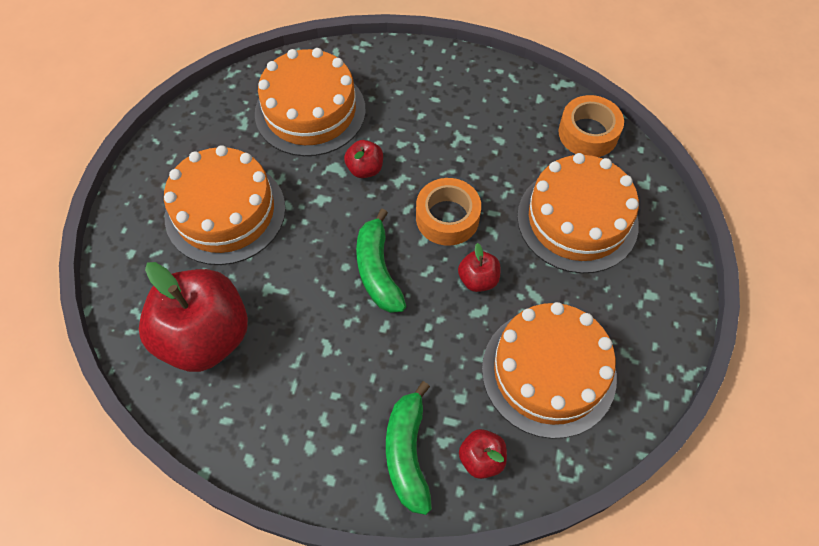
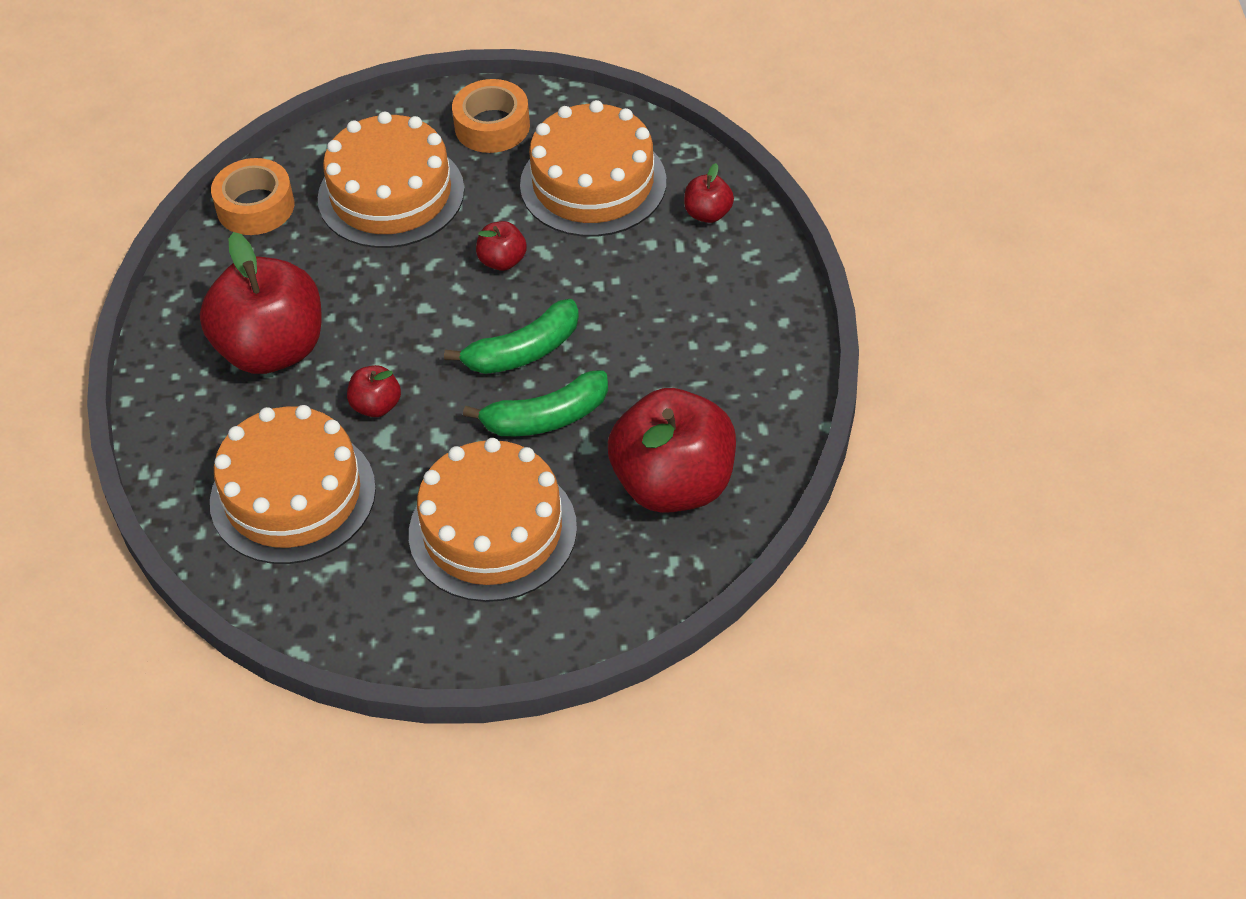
camera: 105 degrees left, 10 degrees down
green banana [386,381,432,515] -> green banana moved to [463,370,608,436]
orange tape [416,178,481,246] -> orange tape moved to [452,79,530,153]
none -> red apple [200,232,322,374]

